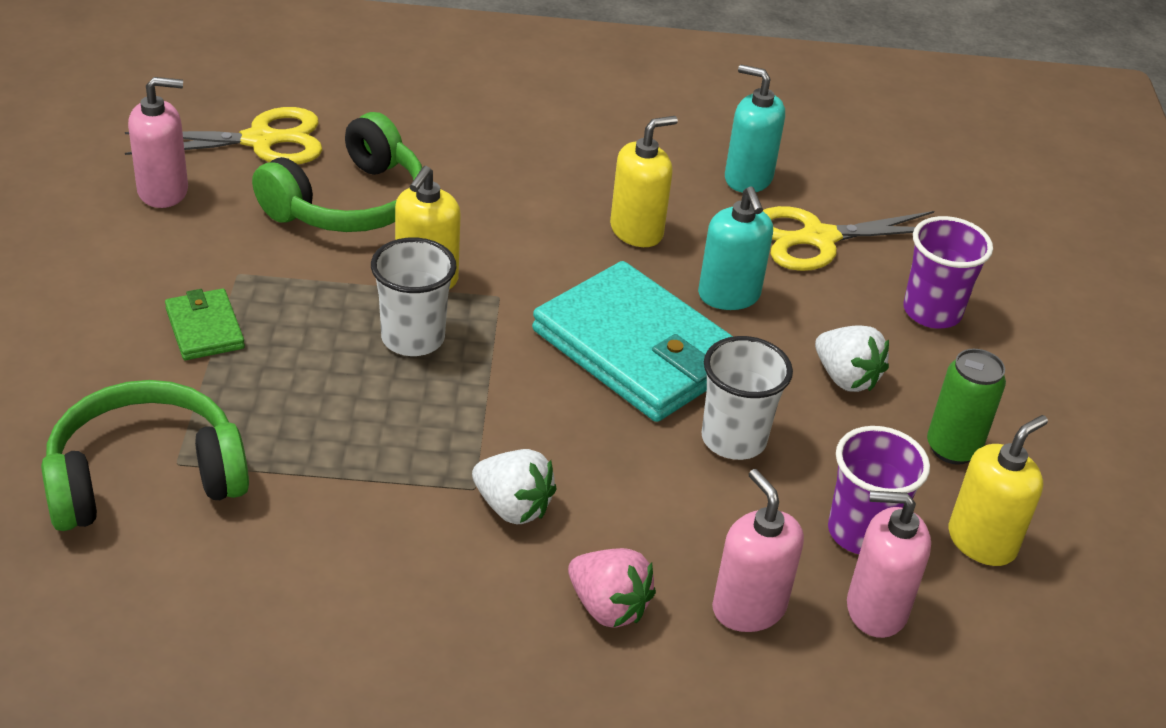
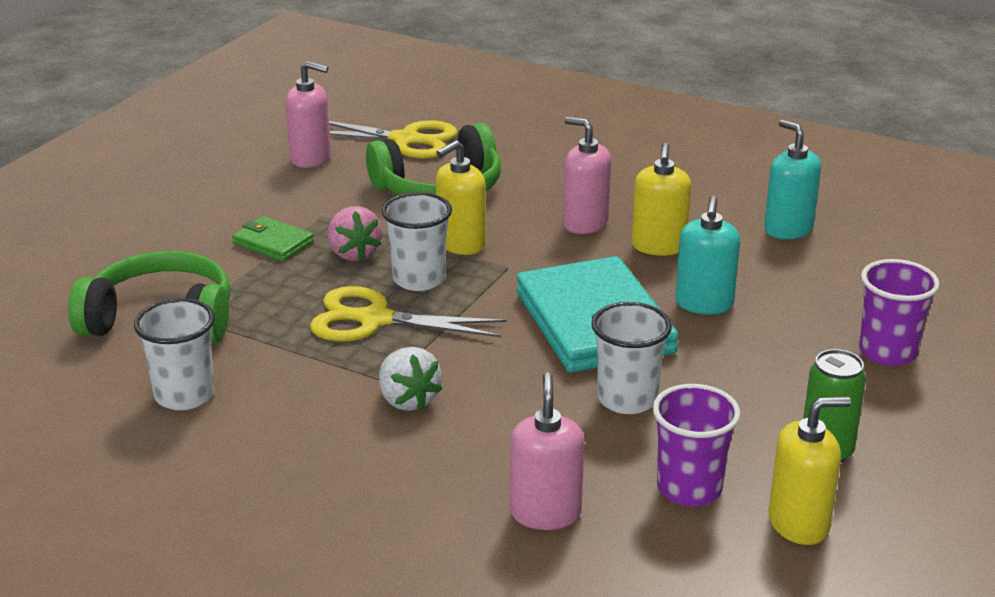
camera: 30 degrees right, 10 degrees down
green wallet [165,288,245,360] -> green wallet turned 60 degrees counterclockwise [232,216,314,262]
pink strawberry [568,548,656,628] -> pink strawberry moved to [328,206,382,261]
yellow soap dispenser [610,116,678,247] -> yellow soap dispenser turned 105 degrees clockwise [632,143,691,256]
yellow scissors [763,206,934,271] -> yellow scissors moved to [310,286,507,342]
white strawberry [815,325,889,392] -> none
pink soap dispenser [847,491,931,638] -> pink soap dispenser moved to [563,117,611,234]
none -> white cup [134,298,215,410]

